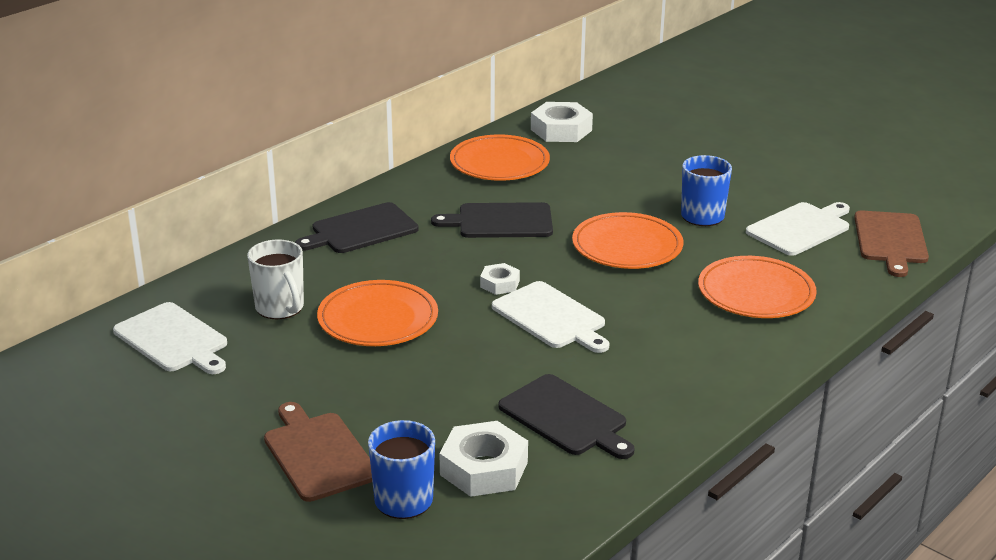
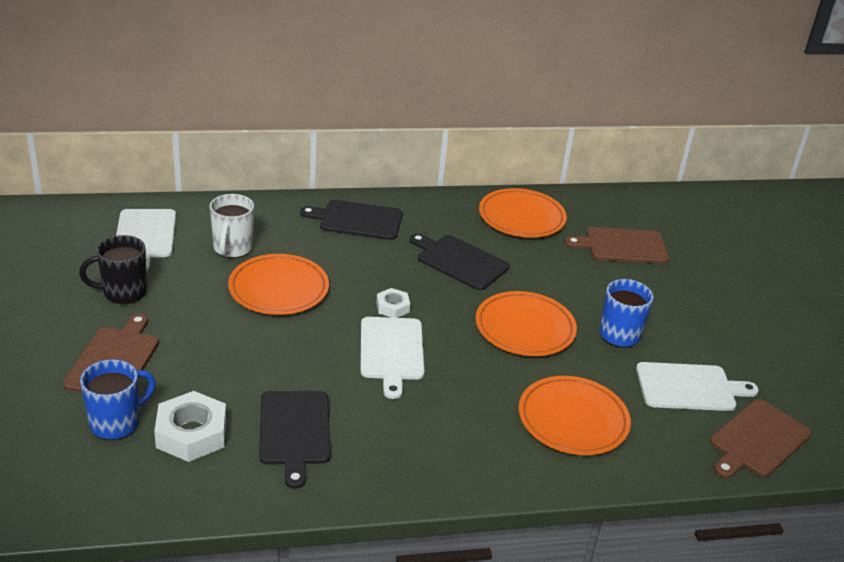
camera: 35 degrees right, 5 degrees up
white nut [531,102,593,142] -> none
none -> black mug [79,235,147,304]
none -> brown cutting board [565,227,669,264]

